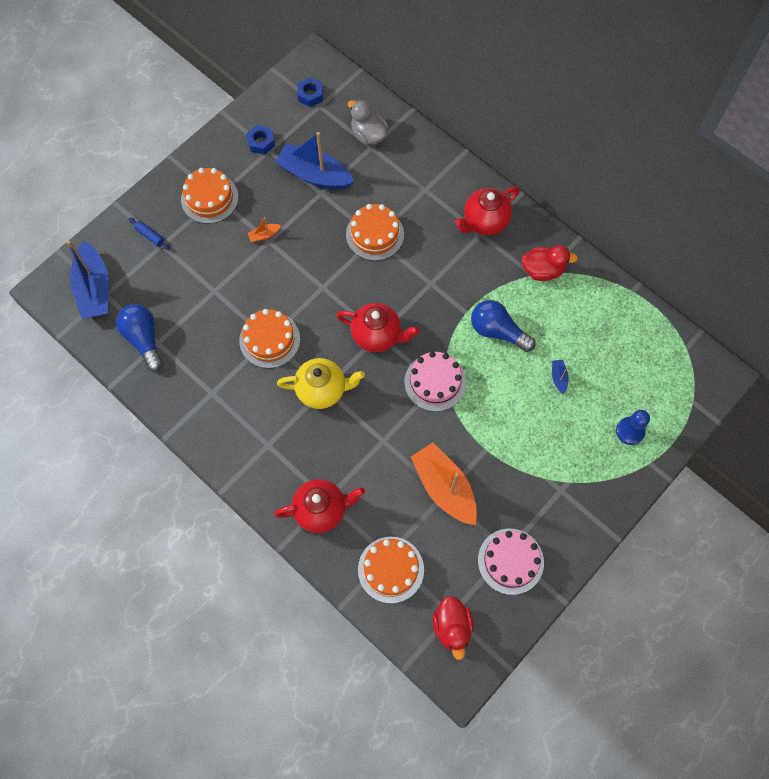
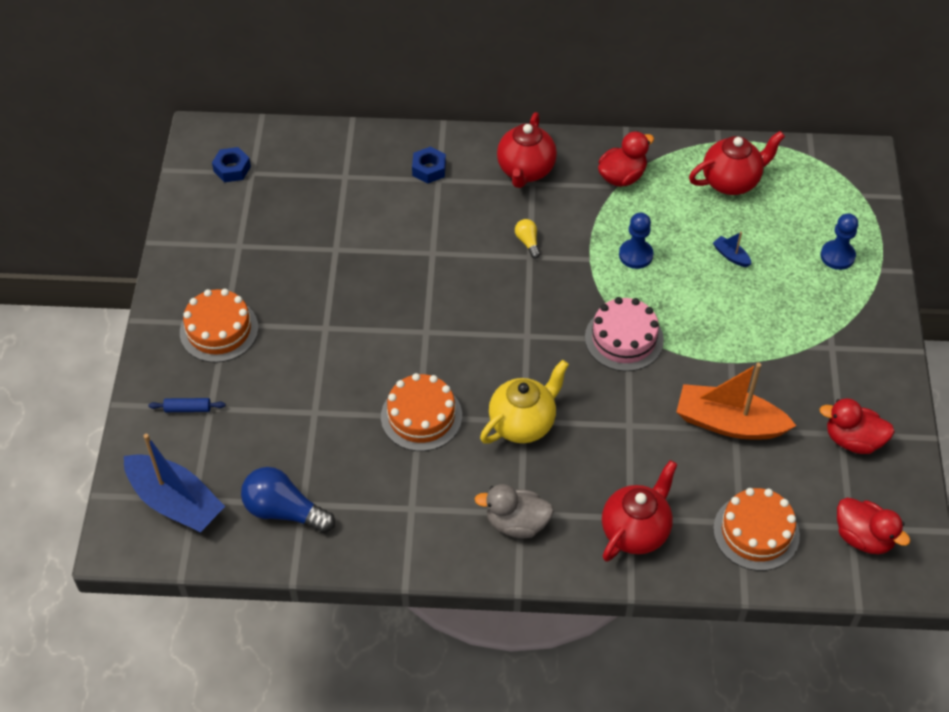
camera: 40 degrees left, 15 degrees down
blue nut [246,125,275,155] -> blue nut moved to [412,147,446,183]
orange boat [247,217,281,242] -> none
blue boat [275,132,354,189] -> none
red teapot [336,303,420,352] -> red teapot moved to [689,131,785,195]
orange cake [346,204,404,261] -> none
grey duck [348,100,388,145] -> grey duck moved to [475,484,554,538]
blue light bulb [471,300,536,352] -> blue pawn [619,213,654,269]
pink cake [478,529,544,595] -> red duck [820,398,895,454]
none -> yellow light bulb [515,219,540,259]

